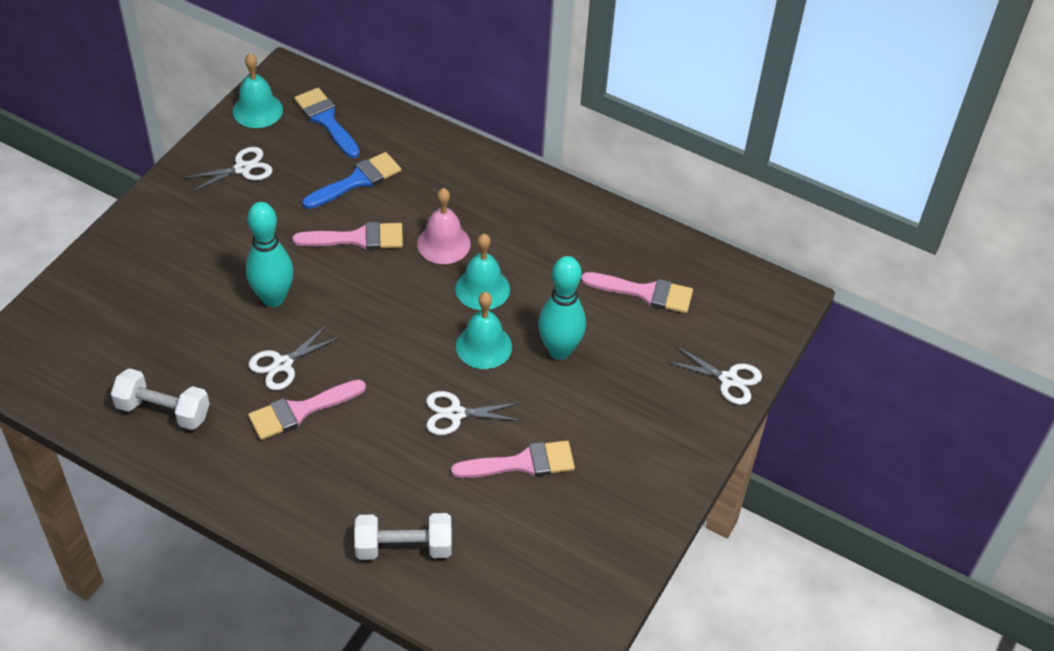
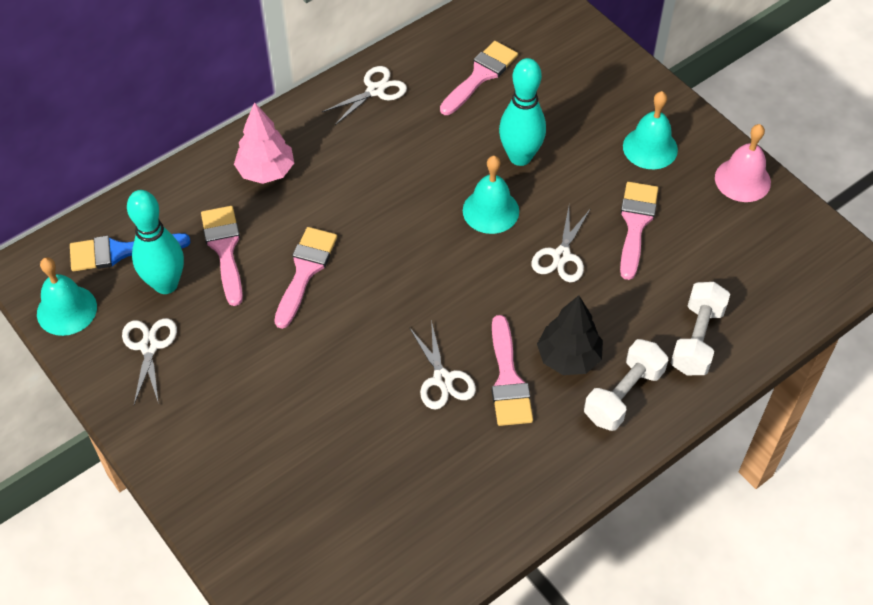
camera: 65 degrees left, 5 degrees up
white dumbbell [111,368,209,430] -> white dumbbell moved to [584,339,668,431]
turquoise bowling pin [246,202,293,307] -> turquoise bowling pin moved to [127,190,184,294]
blue brush [302,152,401,209] -> pink brush [201,206,243,306]
pink bell [417,188,471,264] -> pink bell moved to [715,124,771,202]
turquoise bell [455,234,510,310] -> turquoise bell moved to [623,91,678,169]
white scissors [667,346,762,405] -> white scissors moved to [322,66,407,125]
none -> pink tree [234,102,294,184]
none -> black tree [537,296,603,375]

